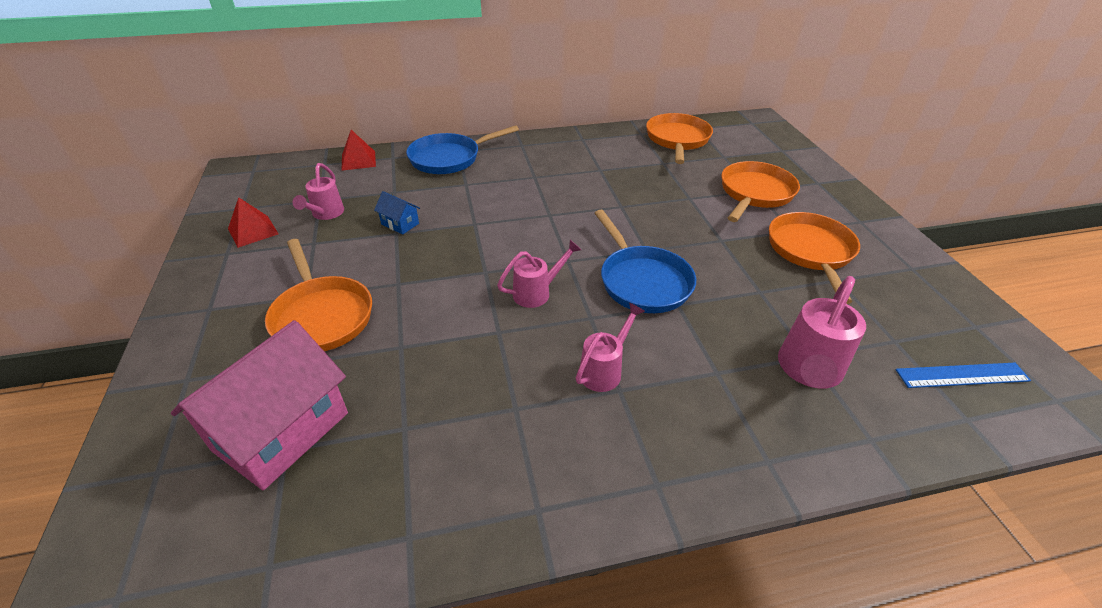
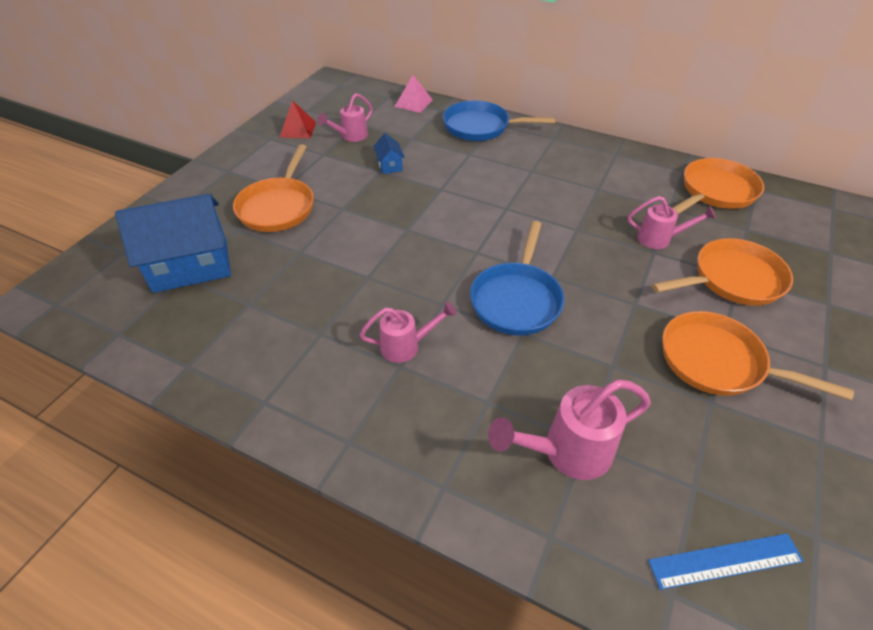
camera: 40 degrees right, 5 degrees up
pink house [171,320,348,490] -> blue house [115,194,231,293]
red pyramid [341,130,376,171] -> pink pyramid [395,75,433,113]
pink watering can [497,240,581,308] -> pink watering can moved to [628,196,716,249]
orange pan [769,212,860,304] -> orange pan turned 105 degrees counterclockwise [662,311,854,401]
blue ruler [896,363,1031,388] -> blue ruler turned 45 degrees counterclockwise [648,533,804,590]

